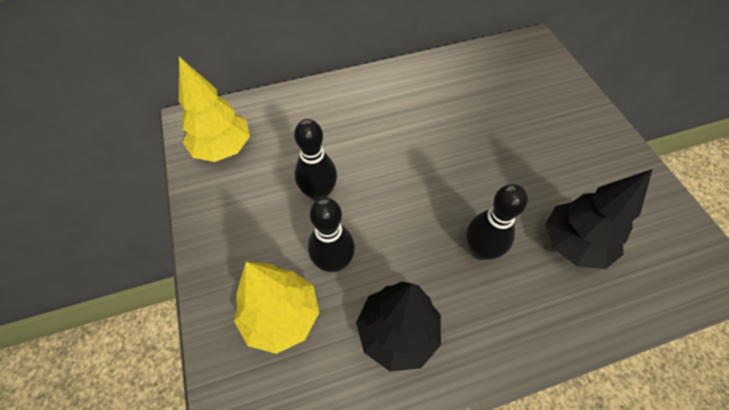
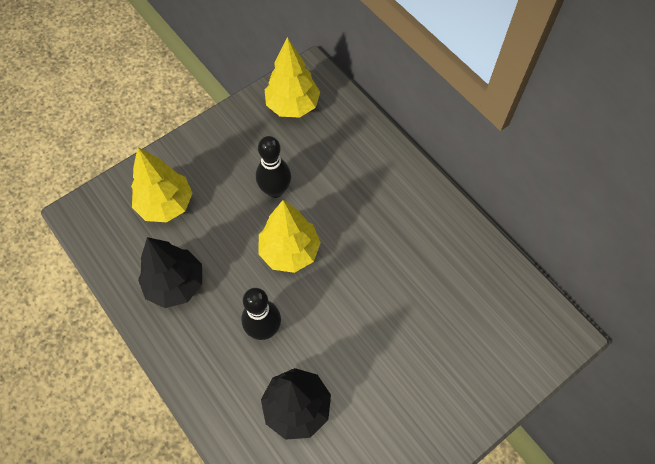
camera: 70 degrees right, 5 degrees up
black bowling pin [308,198,355,272] -> none
none -> yellow tree [258,200,321,273]

